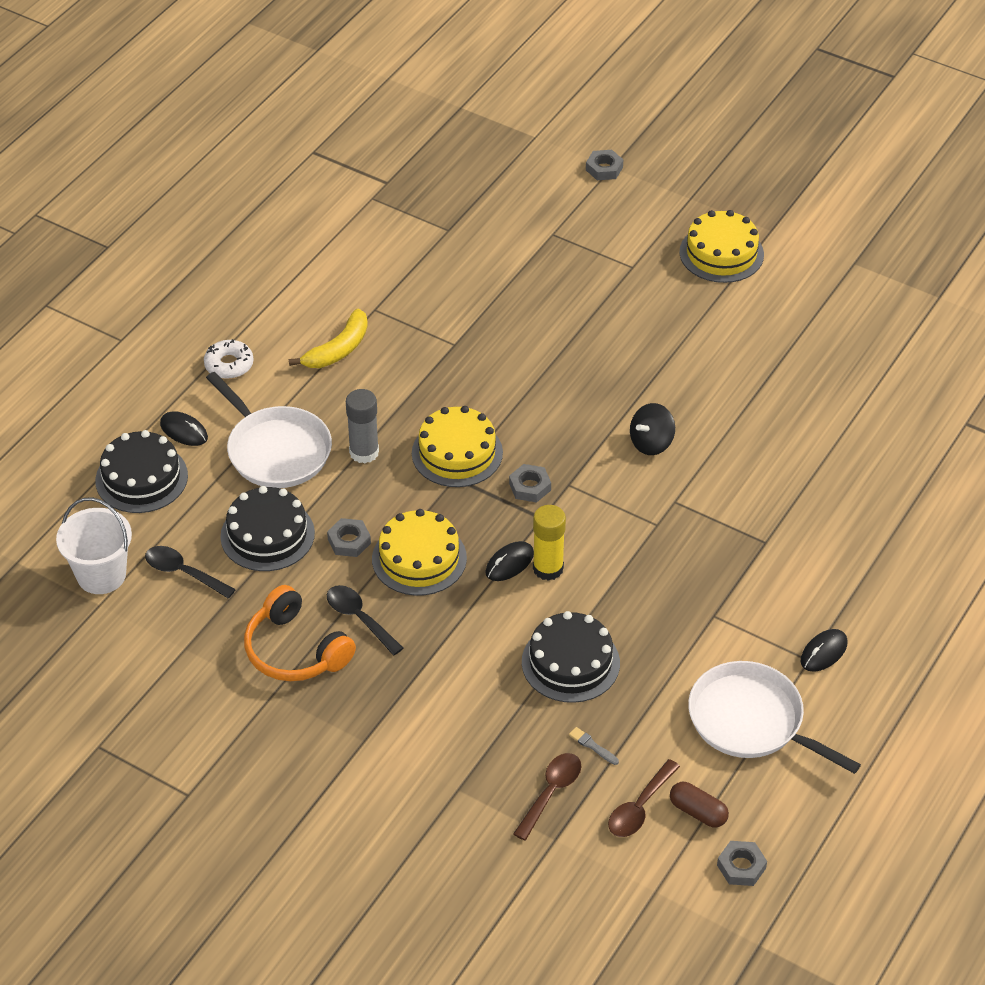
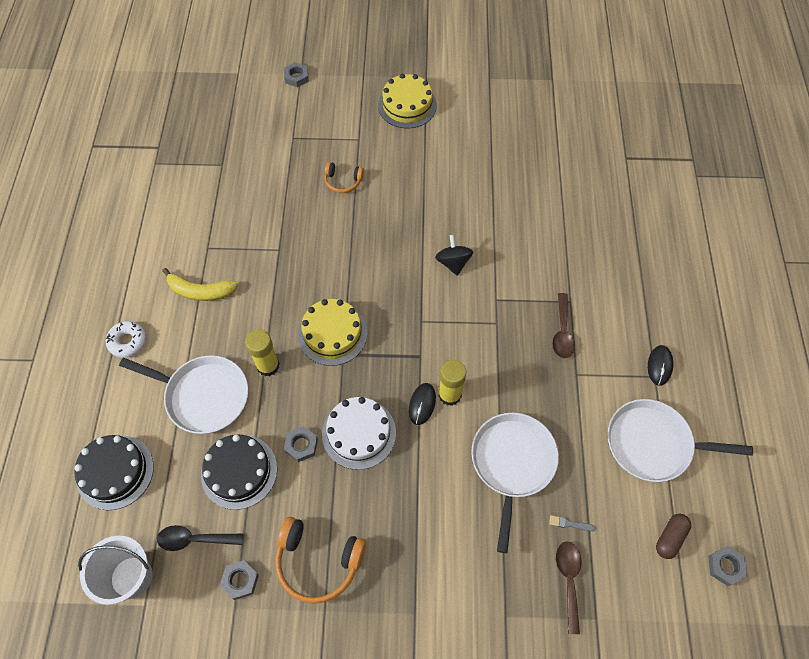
camera: 30 degrees left, 15 degrees up
black mouse [160,412,208,446] -> none
yellow banana [289,309,368,368] -> yellow banana turned 90 degrees clockwise [162,268,238,301]
black spoon [327,585,403,655] -> none
grey glue stick [346,389,379,463] -> yellow glue stick [245,329,280,376]
yellow cake [372,509,467,596] -> white cake [322,397,396,470]
grey nut [509,464,551,503] -> grey nut moved to [220,560,259,600]
black cake [522,611,620,703] -> white pan [471,413,559,553]
brown spoon [608,759,680,837] -> brown spoon moved to [553,293,575,358]
black spinning top [630,403,675,455] -> black spinning top turned 150 degrees clockwise [435,235,473,276]
brown capsule [670,782,729,828] -> brown capsule turned 60 degrees counterclockwise [656,514,691,559]
none -> orange headphones [324,162,364,193]

